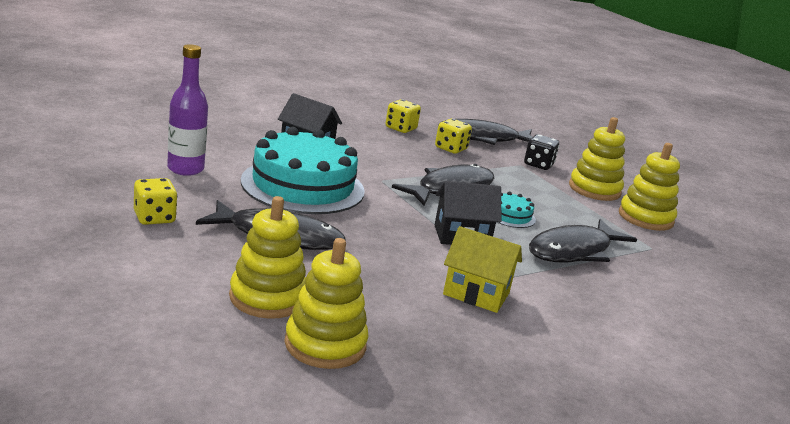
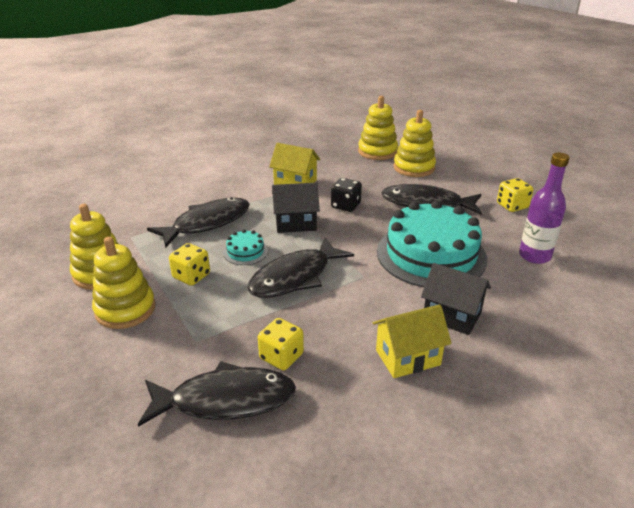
camera: 175 degrees left, 10 degrees up
yellow dice [386,99,421,133] -> yellow dice moved to [169,243,210,286]
black dice [524,134,559,170] -> black dice moved to [331,178,362,212]
none -> yellow house [373,304,451,378]

